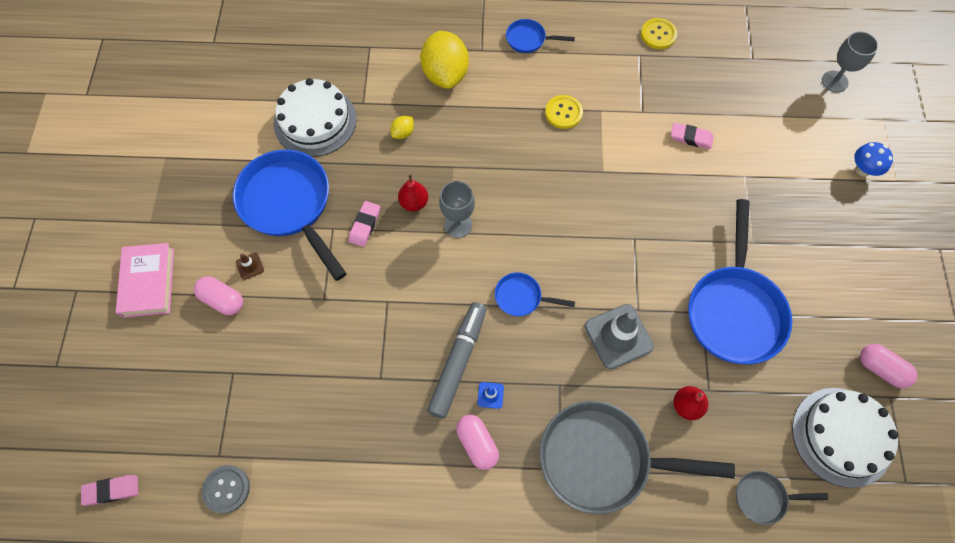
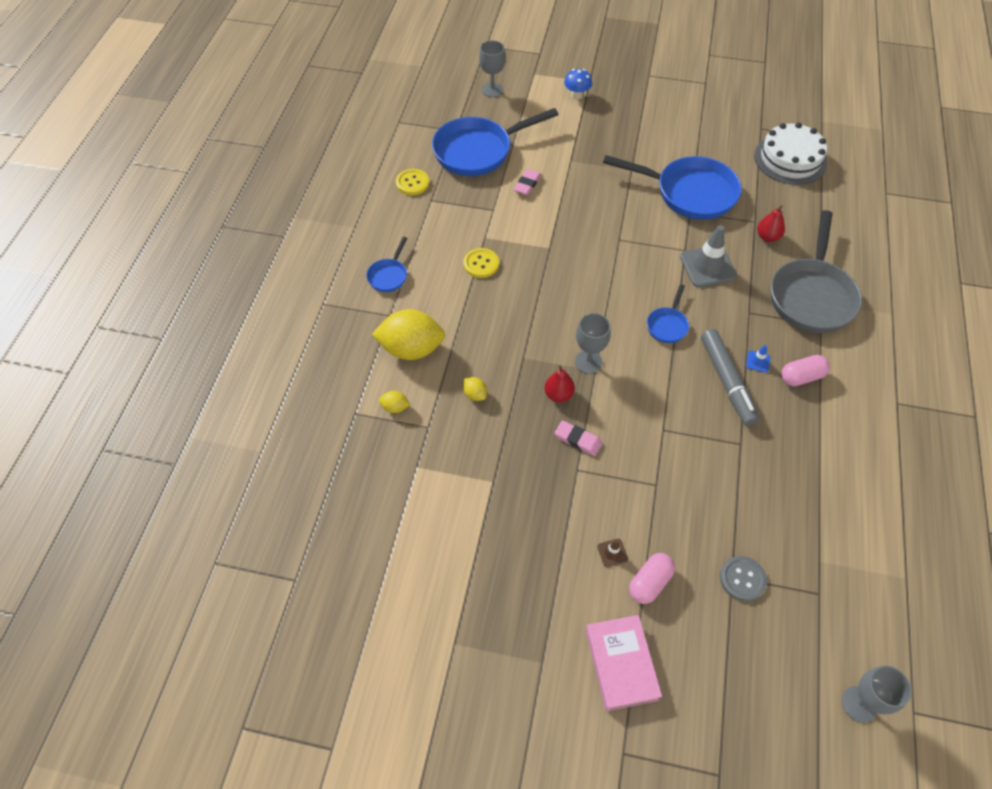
camera: 80 degrees left, 10 degrees down
pink eraser [81,475,138,506] -> grey goblet [842,666,912,723]
pink book [116,243,174,318] -> pink book turned 75 degrees clockwise [586,615,662,711]
grey button [202,465,250,514] -> grey button moved to [720,556,767,601]
blue pan [233,150,347,281] -> blue pan moved to [432,108,559,176]
white cake [274,78,357,157] -> none
grey marker [427,302,486,419] -> grey marker turned 135 degrees counterclockwise [701,329,759,426]
grey pan [736,471,828,525] -> none
pink capsule [860,344,917,388] -> none
none -> yellow lemon [379,391,411,413]

